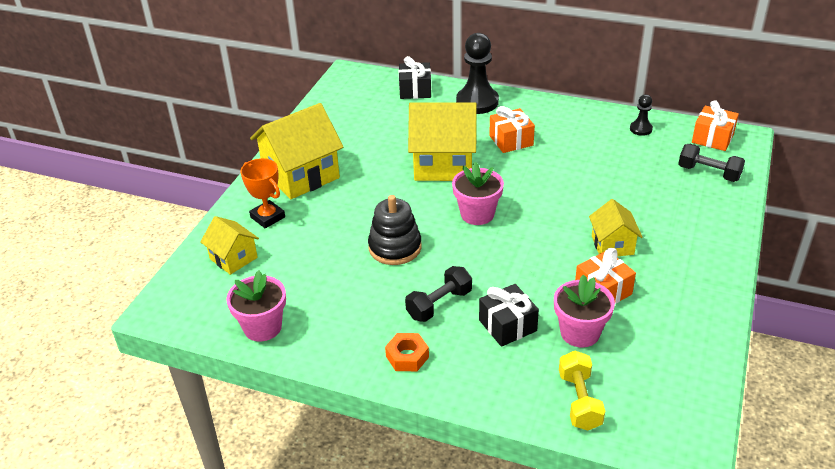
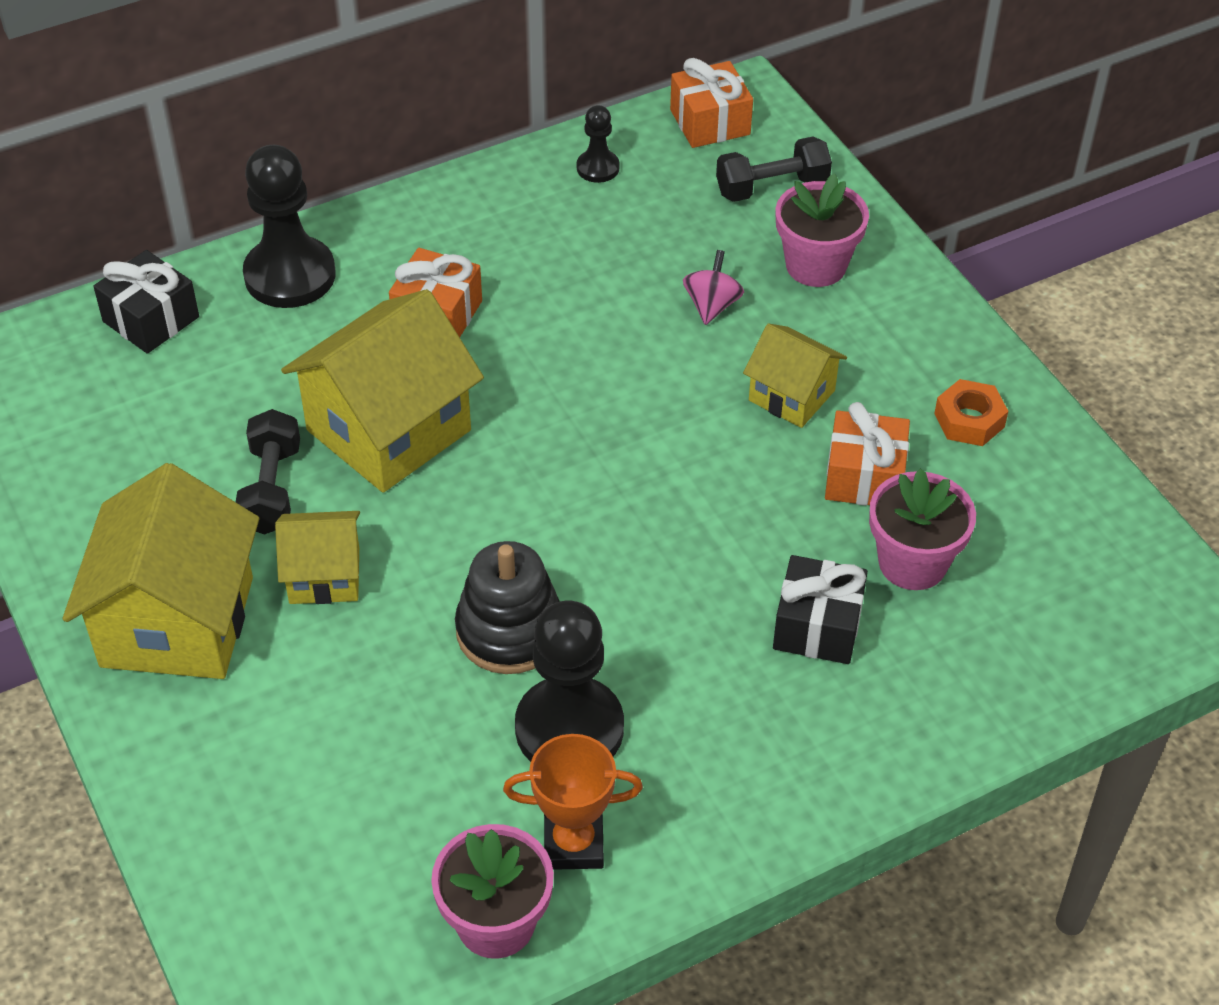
camera: 50 degrees left, 10 degrees up
yellow house [200,216,259,275] -> yellow house moved to [275,511,360,604]
orange trophy [240,158,285,228] -> orange trophy moved to [503,734,643,870]
orange nut [385,333,429,371] -> orange nut moved to [934,379,1008,446]
black dumbbell [405,266,472,322] -> black dumbbell moved to [236,409,300,535]
pink flower pot [452,162,504,225] -> pink flower pot moved to [775,173,869,287]
yellow dumbbell [559,351,605,430] -> none
none -> black pawn [515,601,624,762]
none -> pink spinning top [683,250,744,325]

